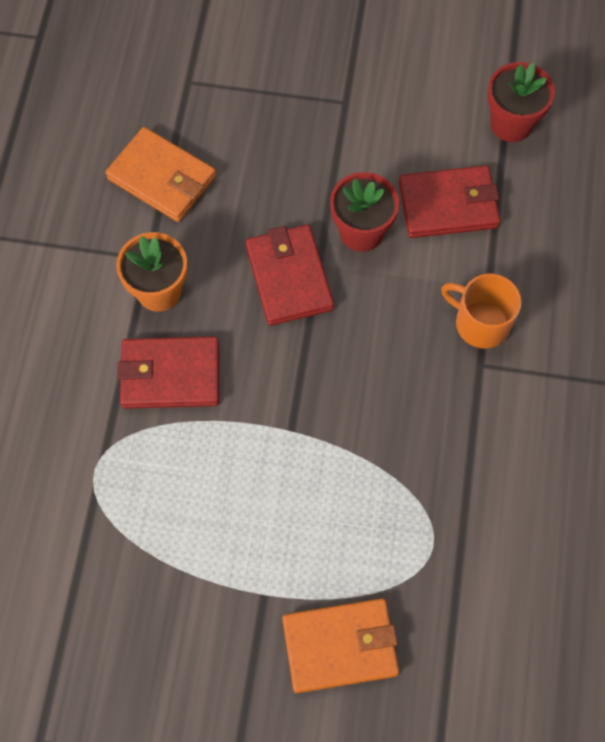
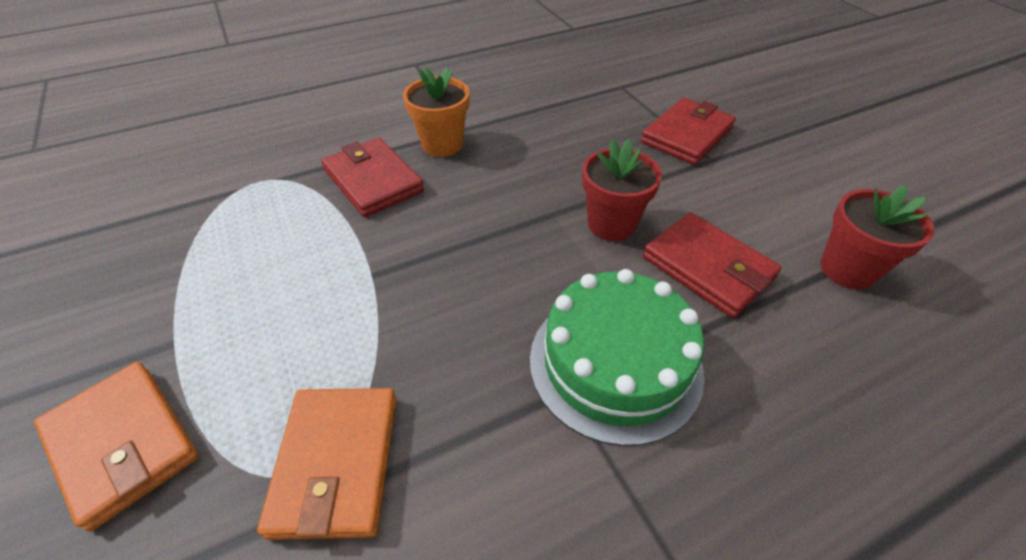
camera: 55 degrees right, 20 degrees down
orange wallet [105,127,216,222] -> orange wallet moved to [257,388,397,540]
red wallet [245,224,334,326] -> red wallet moved to [641,98,736,165]
orange mug [441,274,522,349] -> green cake [530,269,704,446]

